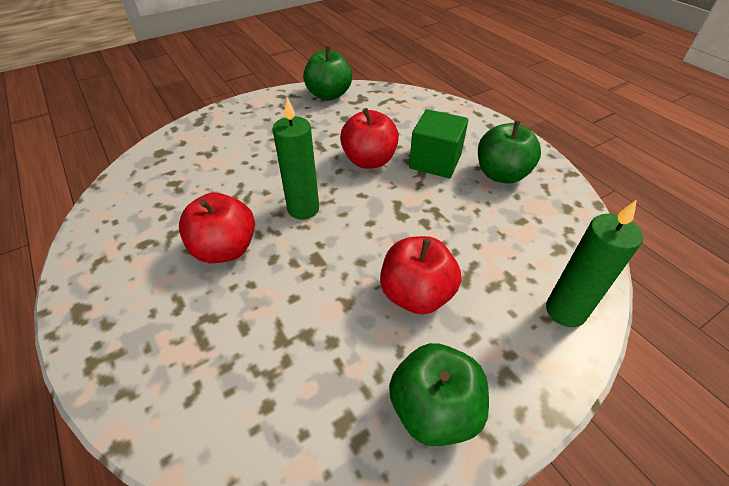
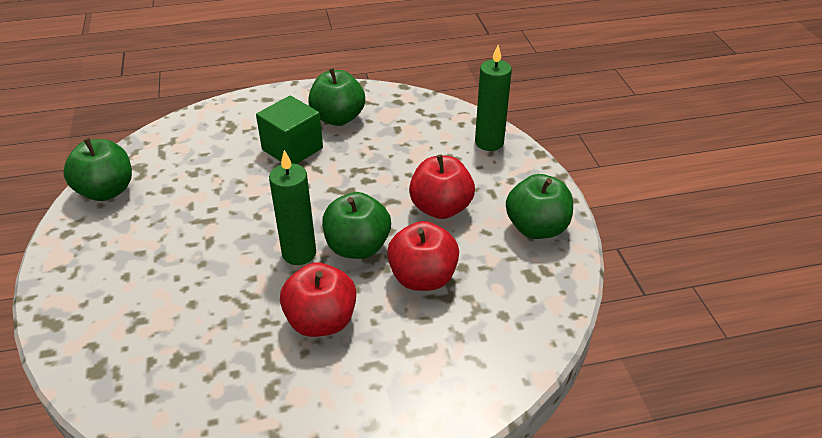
camera: 70 degrees left, 5 degrees down
red apple [340,108,399,169] -> red apple moved to [387,221,459,291]
none -> green apple [322,192,391,259]

